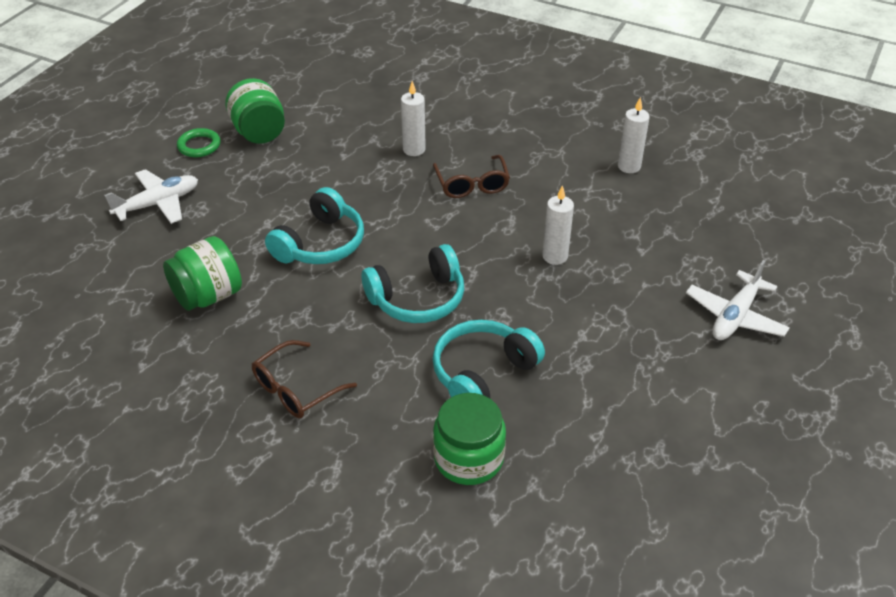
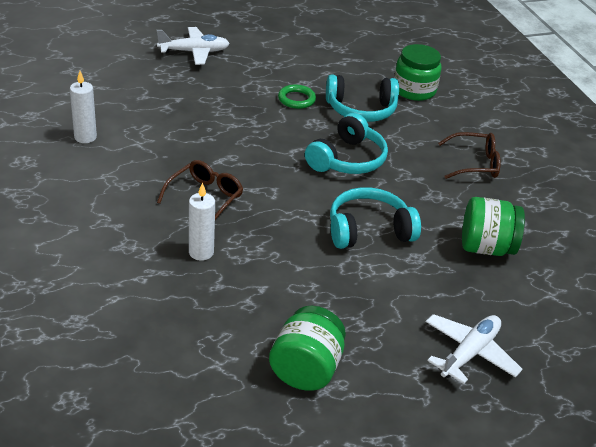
camera: 140 degrees left, 5 degrees down
white plane [104,169,198,224] -> white plane turned 120 degrees clockwise [426,314,522,384]
green ring [177,128,220,157] -> green ring moved to [278,84,316,109]
turquoise headphones [361,244,464,323] -> turquoise headphones turned 105 degrees clockwise [305,113,388,174]
white candle [542,185,574,265] -> none

